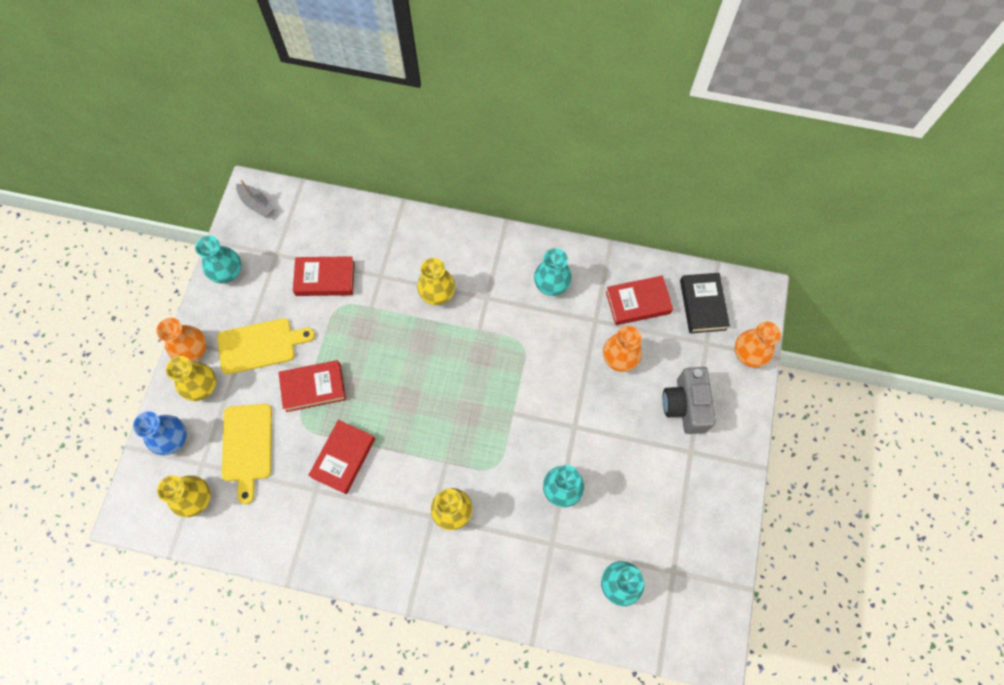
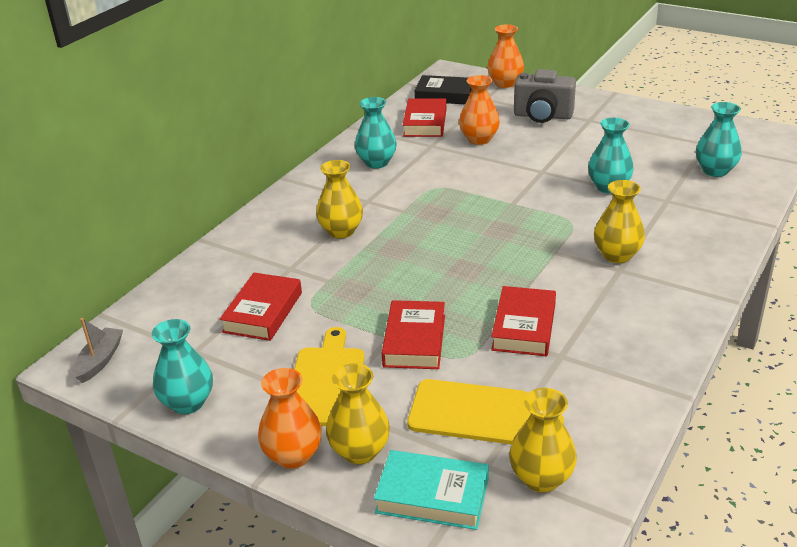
camera: 70 degrees left, 35 degrees down
blue vase [133,411,187,455] -> turquoise book [374,450,489,530]
grey boat [236,180,275,217] -> grey boat turned 45 degrees counterclockwise [73,318,123,383]
red book [308,420,375,494] -> red book turned 60 degrees clockwise [491,286,556,356]

